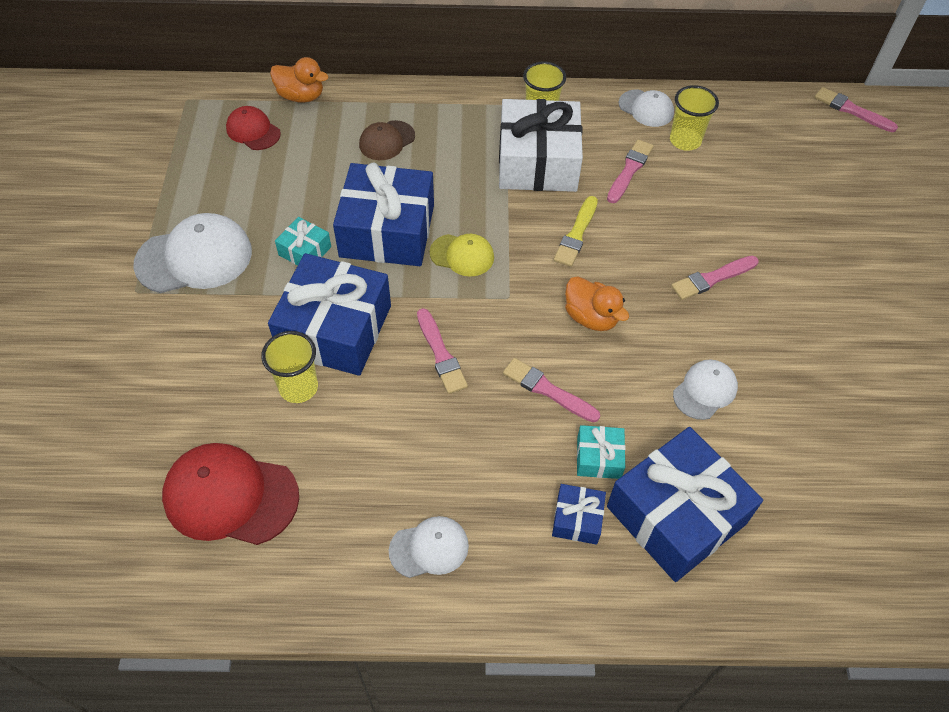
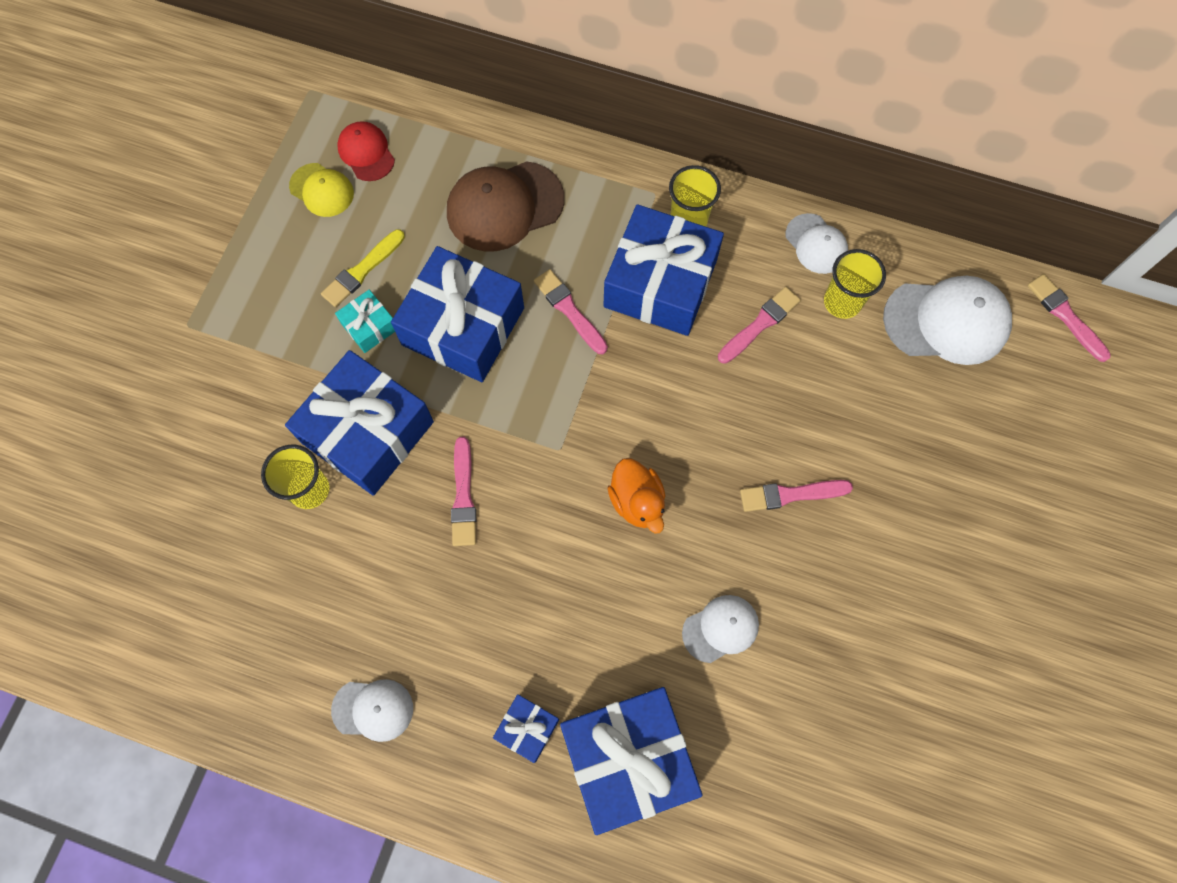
camera: 20 degrees right, 15 degrees up
white cap [133,213,252,293] -> white cap moved to [883,276,1012,365]
red cap [162,443,299,545] -> none
orange duck [270,57,329,103] -> none
brown cap [359,120,415,160] -> brown cap [447,161,564,252], size x1.75
yellow cap [430,234,494,277] -> yellow cap moved to [289,163,354,217]
white gift [499,99,583,192] -> blue gift [603,204,724,336]
pink brush [503,358,600,422] -> pink brush moved to [534,269,608,354]
yellow brush [554,196,598,267] -> yellow brush moved to [321,229,405,307]
turquoise gift [577,425,626,479] -> none

